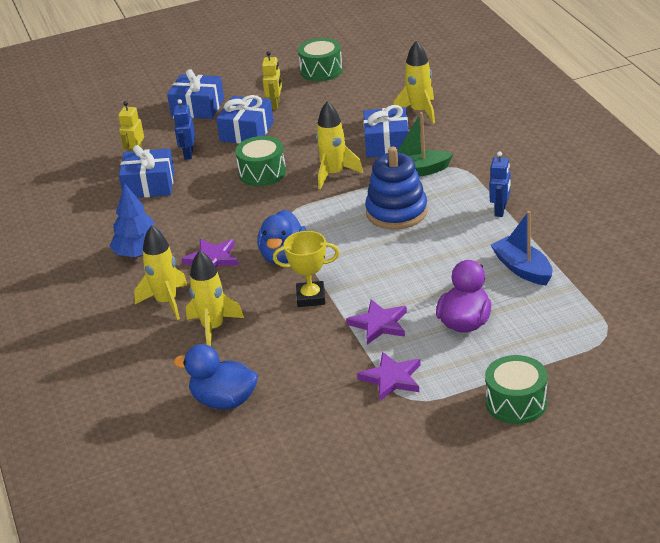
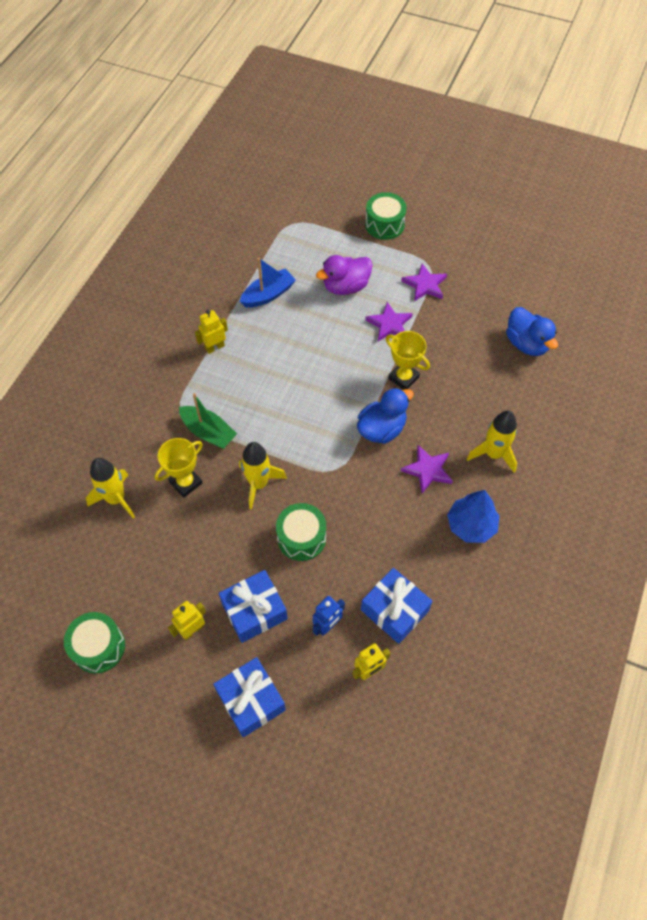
camera: 140 degrees left, 25 degrees up
yellow rocket [186,250,244,346] -> none
blue gift [363,105,409,158] -> yellow trophy [155,438,203,498]
blue stacking toy [365,147,428,230] -> none
blue robot [489,151,511,217] -> yellow robot [195,310,228,354]
blue boat [491,211,552,285] -> blue boat turned 135 degrees counterclockwise [240,258,296,308]

